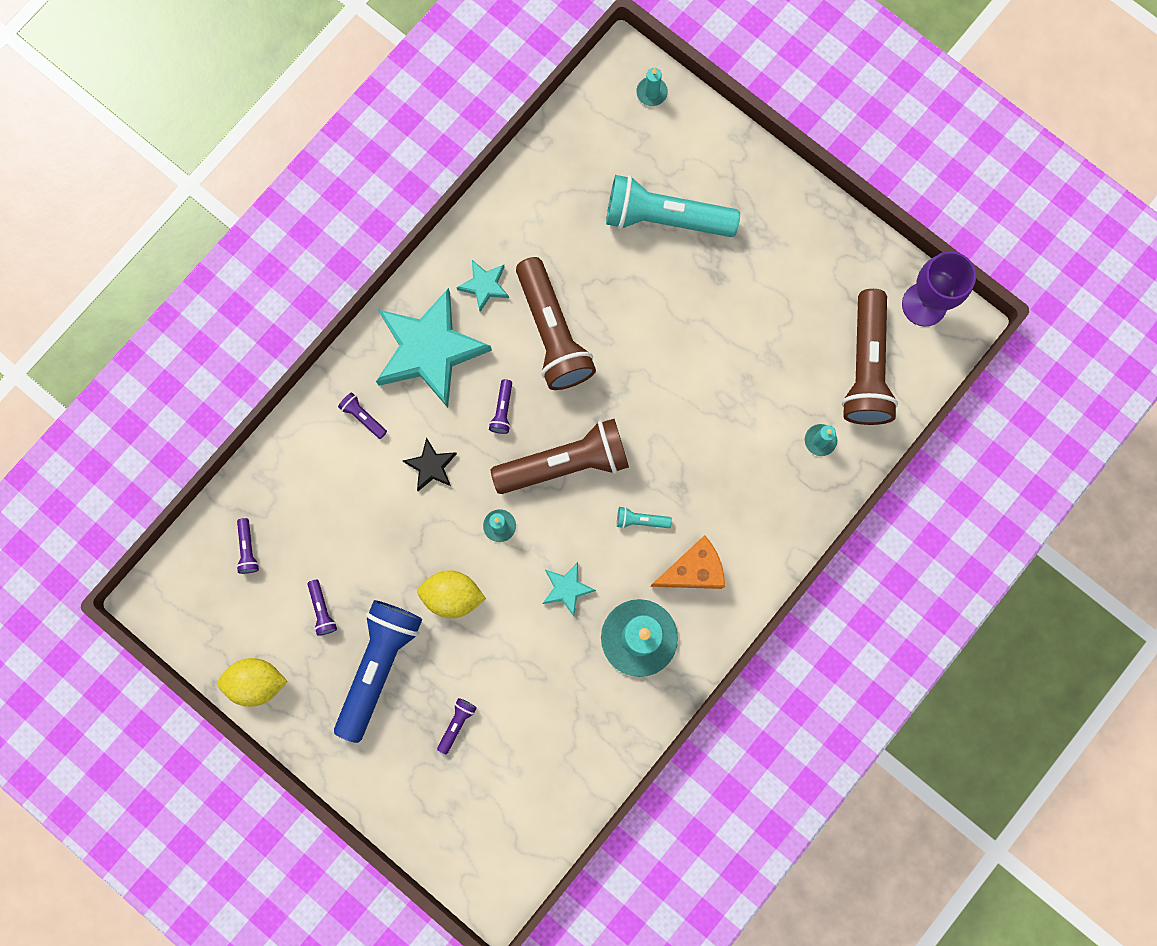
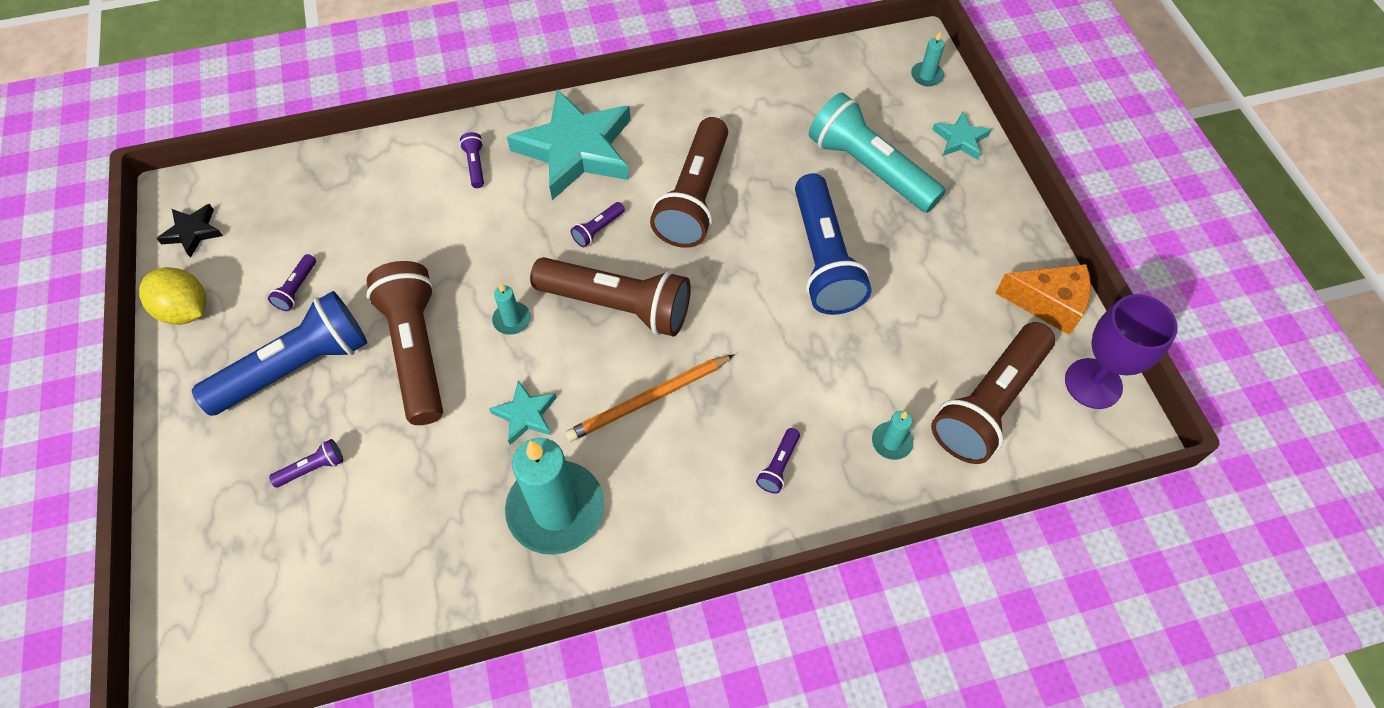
camera: 35 degrees right, 20 degrees down
purple flashlight [236,518,259,574] -> purple flashlight moved to [756,428,800,494]
black star [403,437,457,491] -> black star moved to [156,204,223,258]
yellow lemon [417,570,486,618] -> brown flashlight [366,261,443,425]
turquoise star [457,260,509,312] -> turquoise star moved to [932,112,991,160]
turquoise flashlight [617,507,672,528] -> orange pencil [565,355,734,442]
orange cheese [650,535,725,589] -> orange cheese moved to [995,264,1091,335]
none -> blue flashlight [795,173,872,315]

